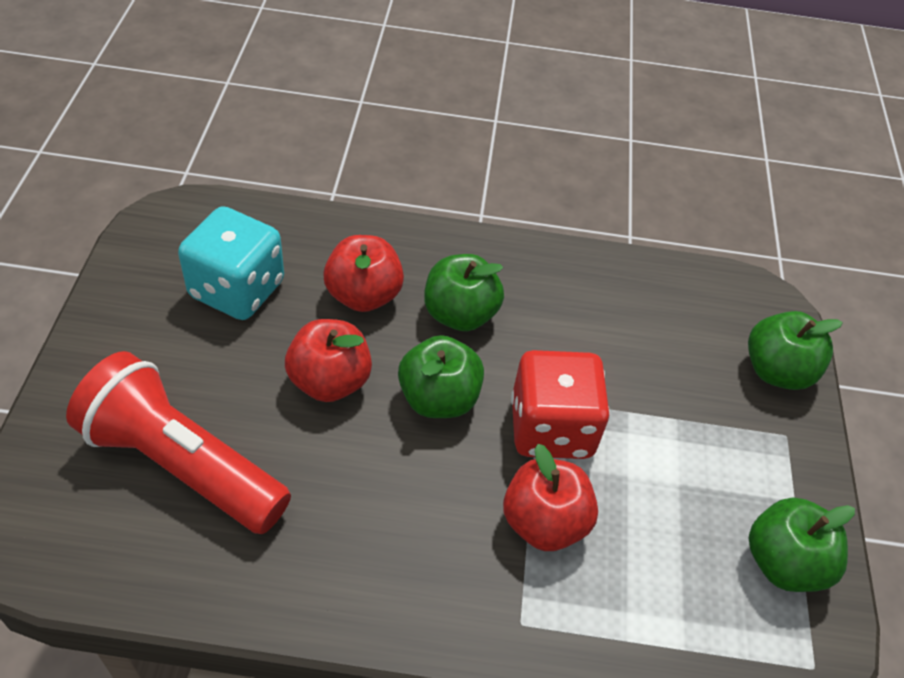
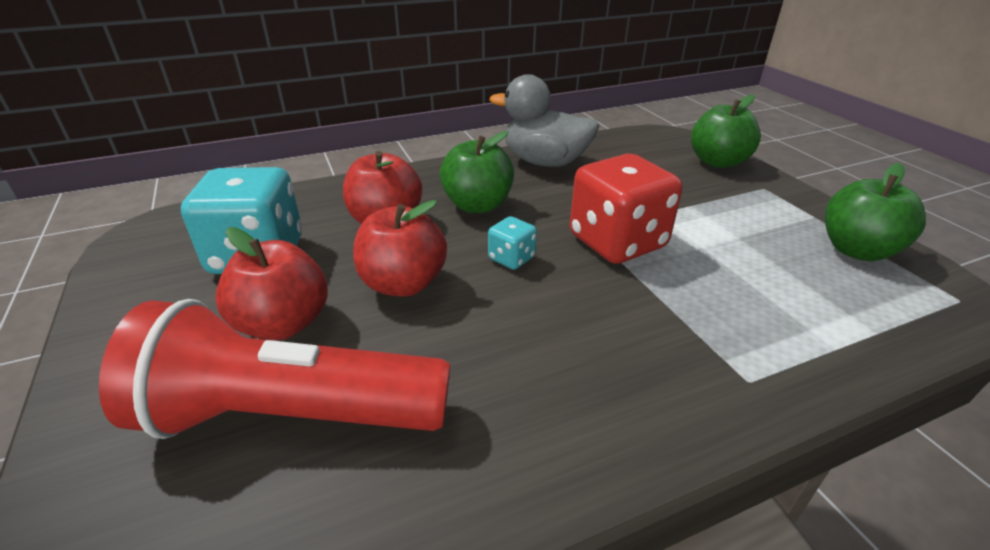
camera: 25 degrees left, 15 degrees down
green apple [398,335,484,418] -> turquoise dice [488,216,537,270]
red apple [503,444,598,551] -> red apple moved to [215,227,328,340]
none -> grey duck [490,74,599,167]

